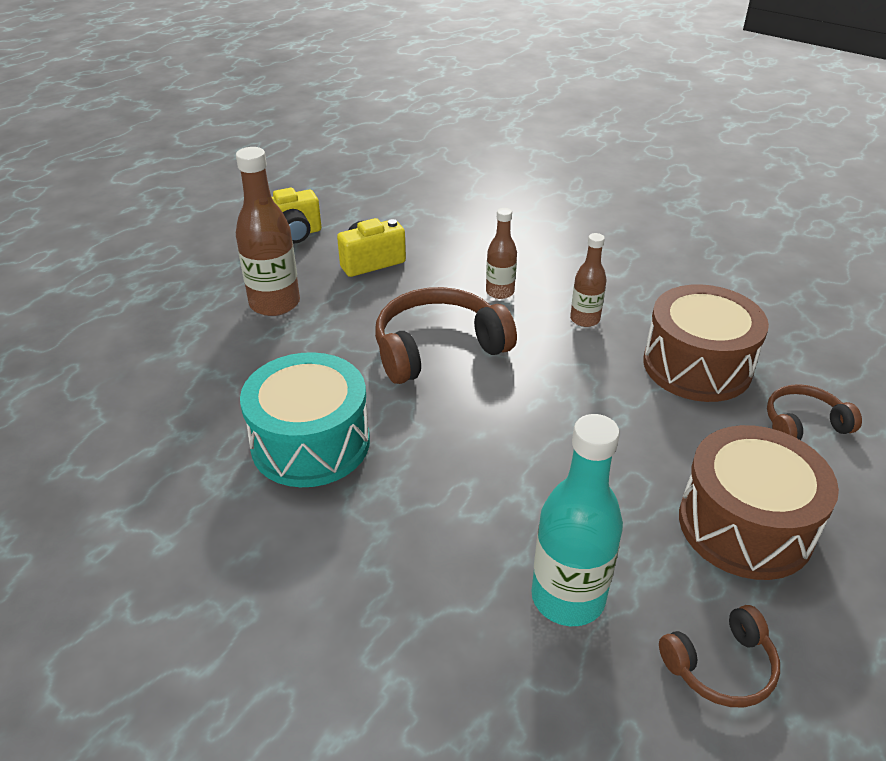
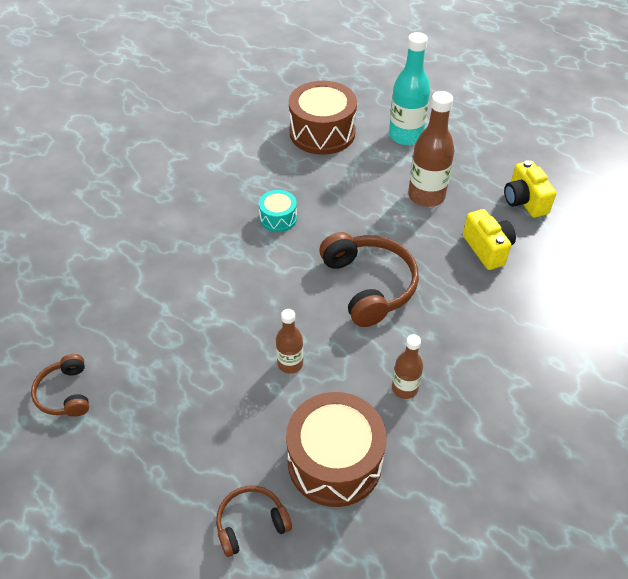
camera: 95 degrees right, 10 degrees up
turquoise drum [240,352,370,487] -> turquoise drum [259,190,297,232], size x0.51
brown bottle [486,208,517,299] -> brown bottle moved to [276,309,303,374]
turquoise bottle [531,414,623,626] -> turquoise bottle moved to [389,32,430,145]
brown drum [679,425,839,580] -> brown drum moved to [289,81,357,155]
brown headphones [767,384,862,440] -> brown headphones turned 105 degrees counterclockwise [216,485,292,557]

